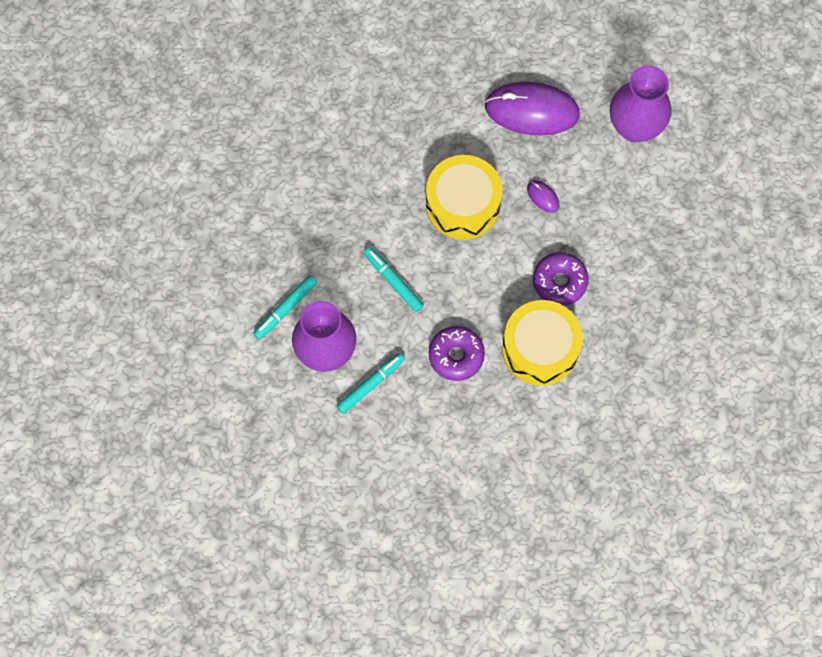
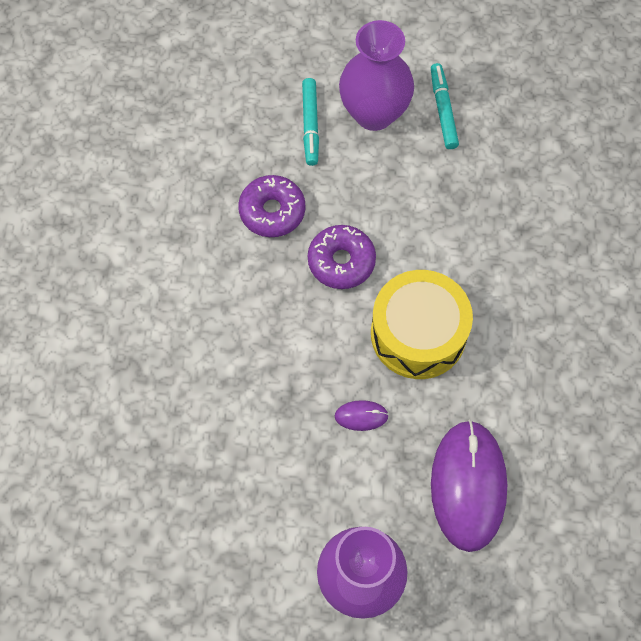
camera: 130 degrees right, 5 degrees down
turquoise marker [364,247,424,312] -> none
purple mouse [485,82,580,136] -> purple mouse turned 45 degrees counterclockwise [431,420,507,552]
yellow drum [502,300,583,386] -> none
purple donut [533,252,589,306] -> purple donut moved to [308,225,376,289]

